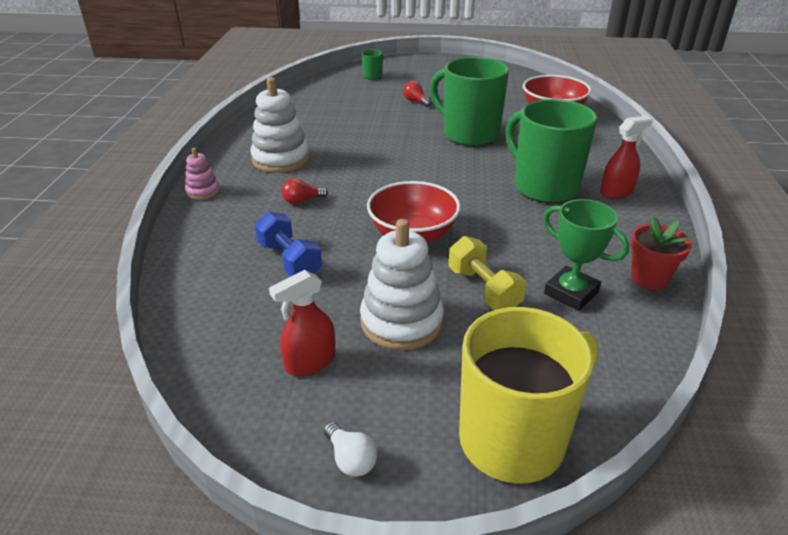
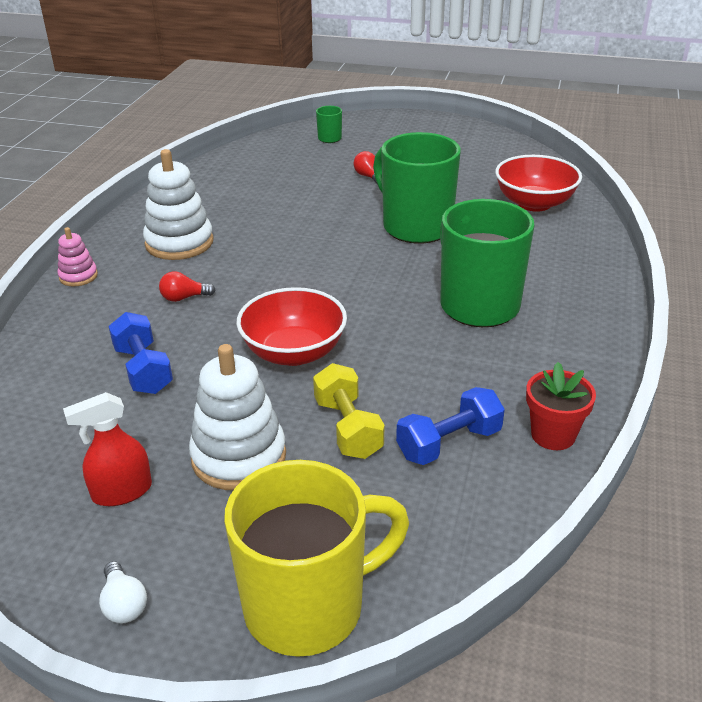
camera: 10 degrees right, 0 degrees up
green trophy [543,199,629,311] -> blue dumbbell [396,387,505,465]
red spray bottle [600,116,653,199] -> none

